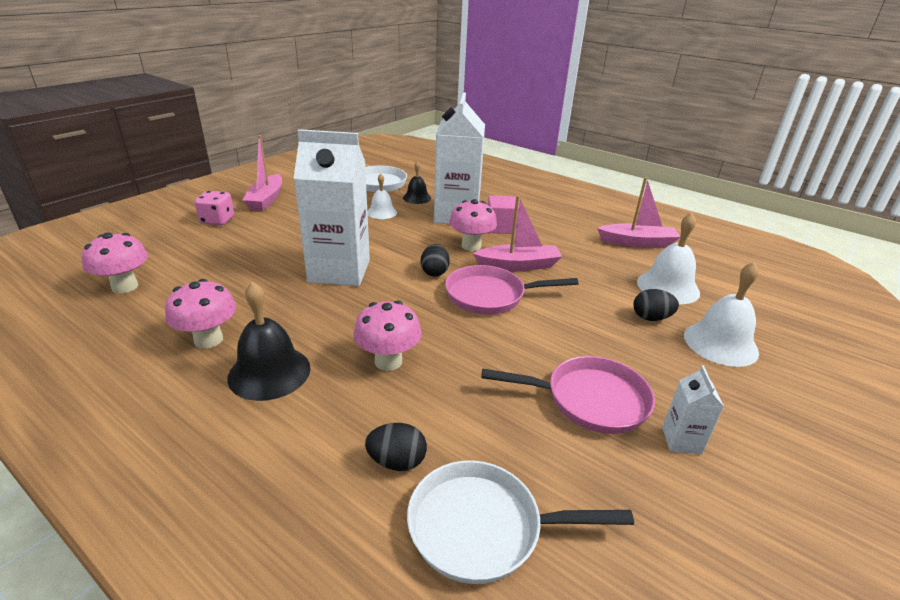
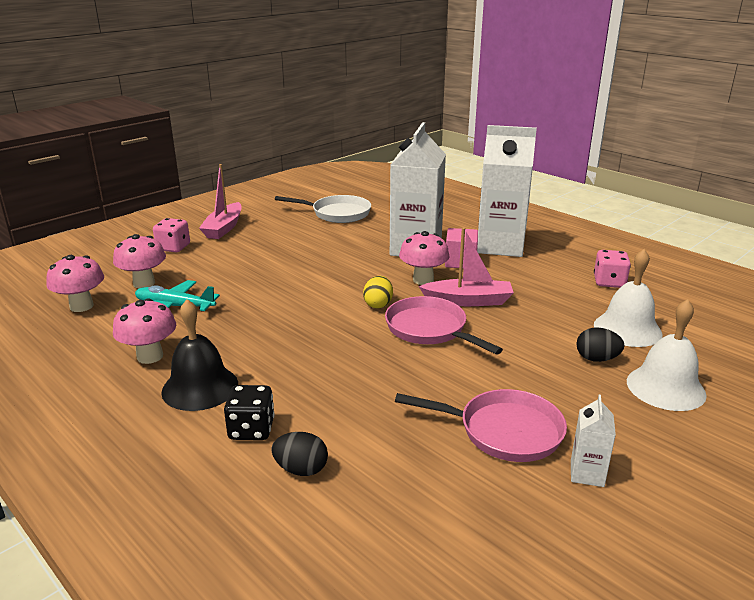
camera: 10 degrees right, 5 degrees down
white carton [294,129,370,286] -> white carton moved to [477,125,537,257]
pink mushroom [353,300,422,371] -> pink mushroom moved to [113,234,166,288]
white bell [367,174,397,219] -> none
black bell [403,161,431,204] -> none
white pan [407,460,634,584] -> none
black egg [421,244,450,277] -> yellow egg [363,276,393,309]
pink pan [445,265,578,315] -> pink pan turned 45 degrees clockwise [385,296,503,355]
pink boat [597,177,681,247] -> pink dice [594,250,631,288]
none -> turquoise plane [135,280,220,312]
none -> black dice [224,385,275,440]

